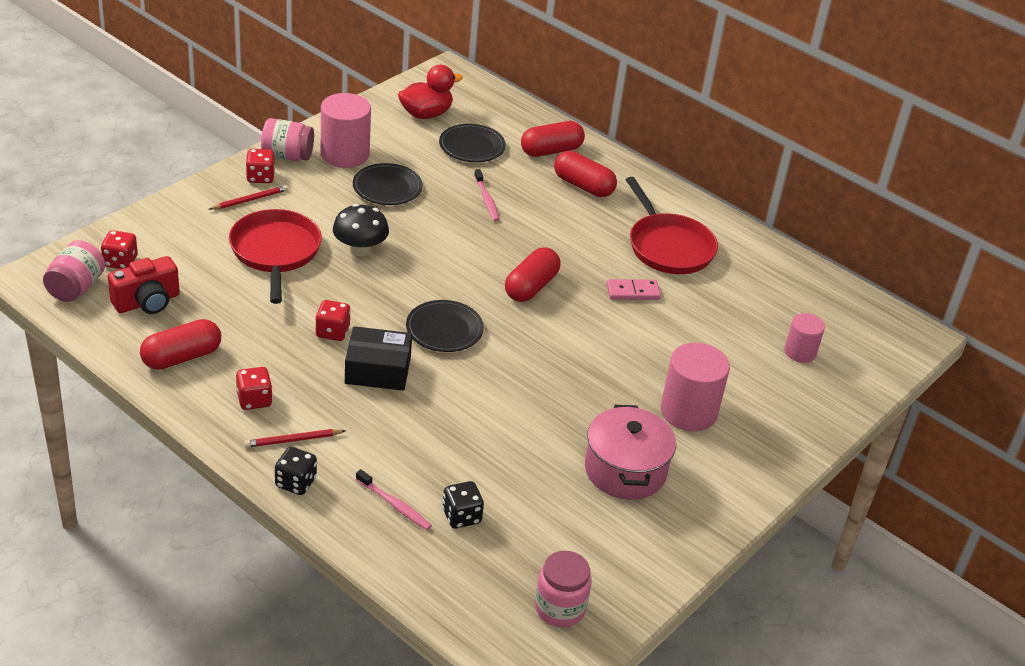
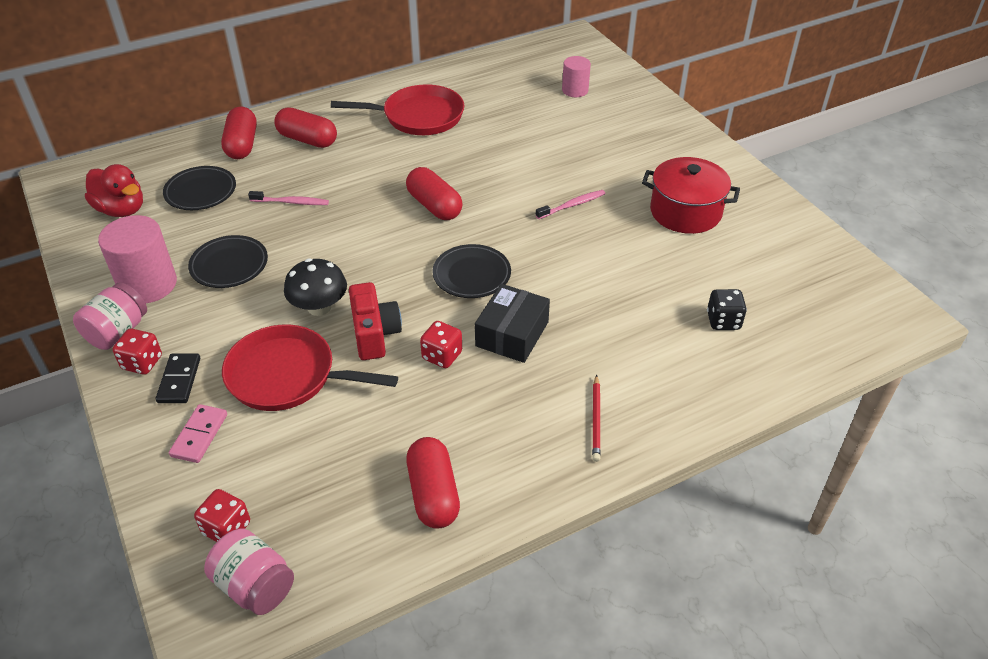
camera: 65 degrees left, 5 degrees up
red camera [108,256,180,314] -> red camera moved to [349,282,402,360]
red pencil [209,185,288,210] -> black domino [156,353,200,403]
red dice [236,367,273,410] -> none
black dice [275,447,317,495] -> none
pink toothbrush [356,469,432,530] -> pink toothbrush moved to [536,190,606,219]
red duck [398,65,463,119] -> red duck turned 135 degrees clockwise [85,164,143,217]
pink jar [535,551,592,627] -> none
red capsule [554,151,617,197] -> red capsule turned 60 degrees clockwise [274,107,337,148]
pink pot [585,405,676,500] -> red pot [642,157,740,234]
pink domino [606,279,661,300] -> pink domino moved to [169,404,227,463]
pink cylinder [661,342,730,431] -> none

